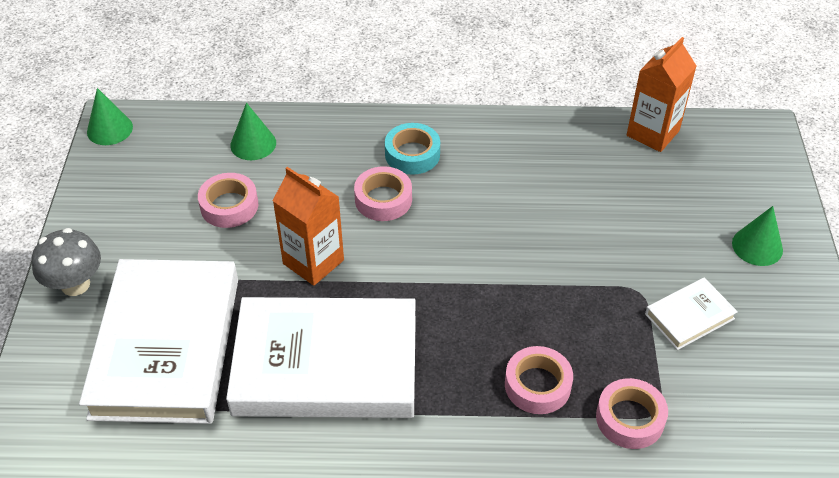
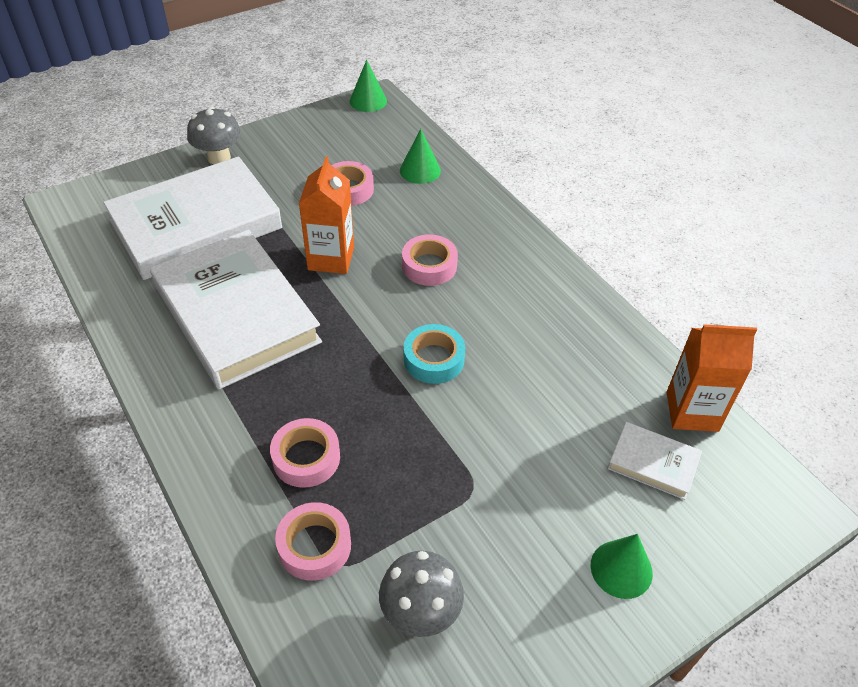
camera: 55 degrees right, 0 degrees up
turquoise tape [385,123,440,175] -> turquoise tape moved to [404,324,465,384]
white book [645,277,738,350] -> white book moved to [608,422,702,500]
none -> grey mushroom [379,551,464,637]

